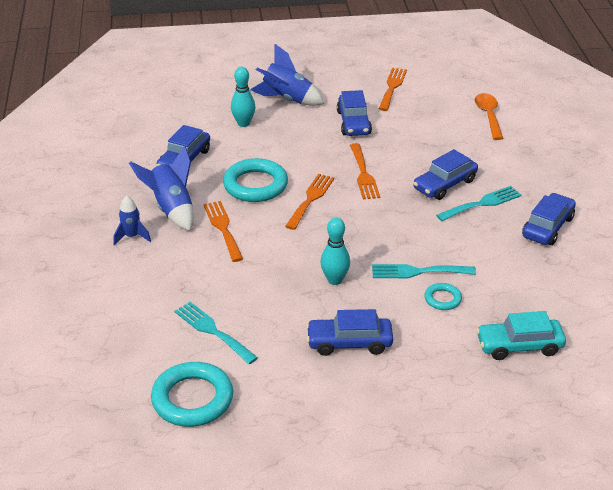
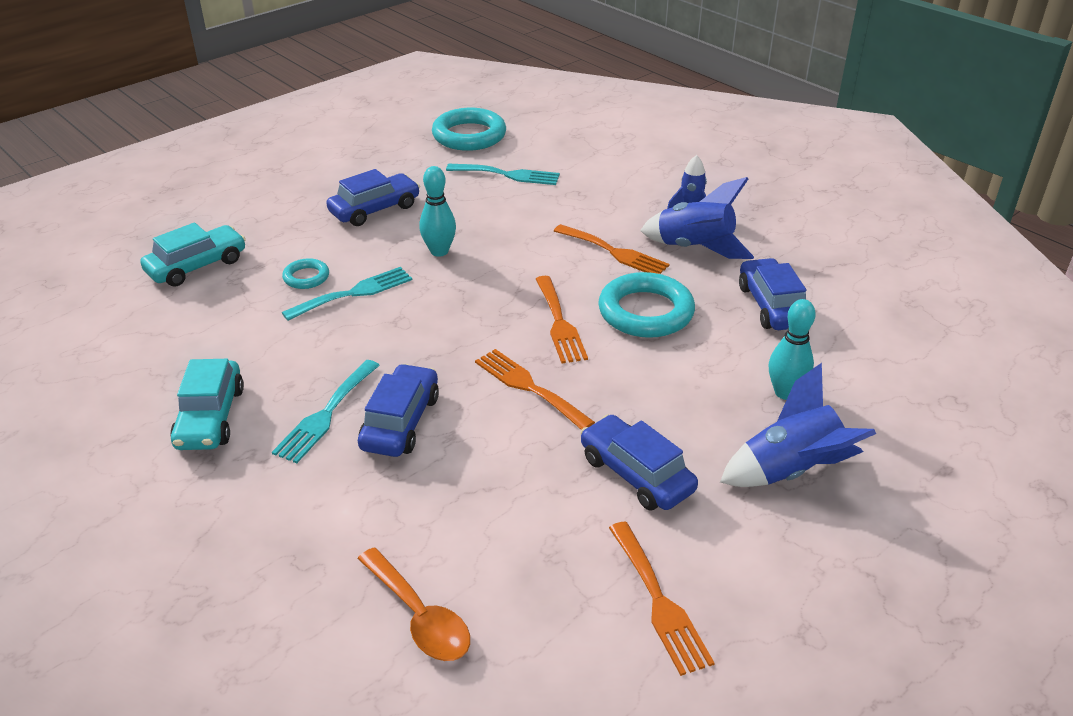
camera: 145 degrees right, 0 degrees up
blue car [522,193,576,245] -> turquoise car [170,359,244,450]

